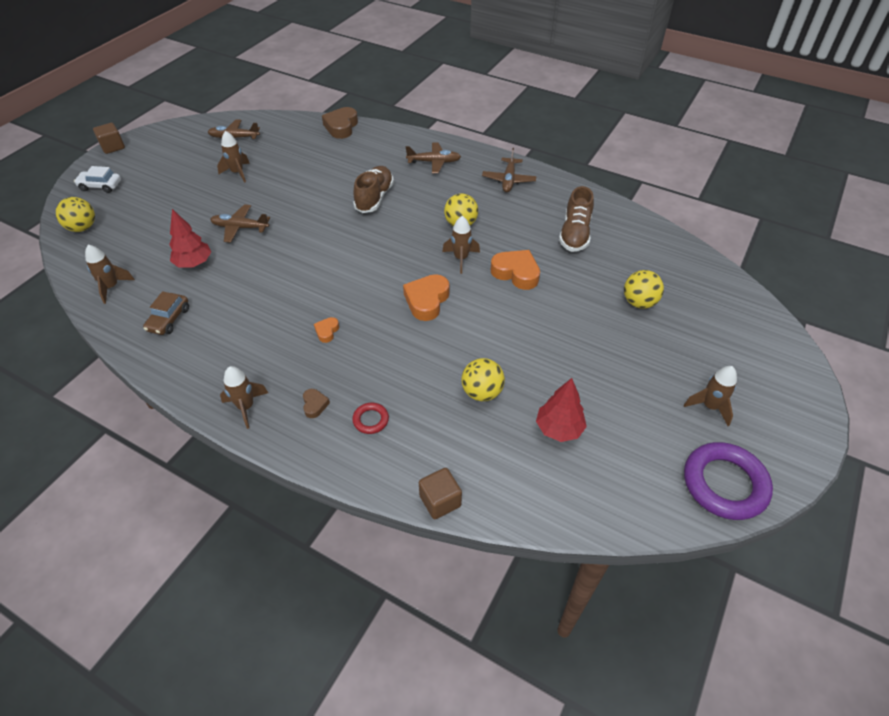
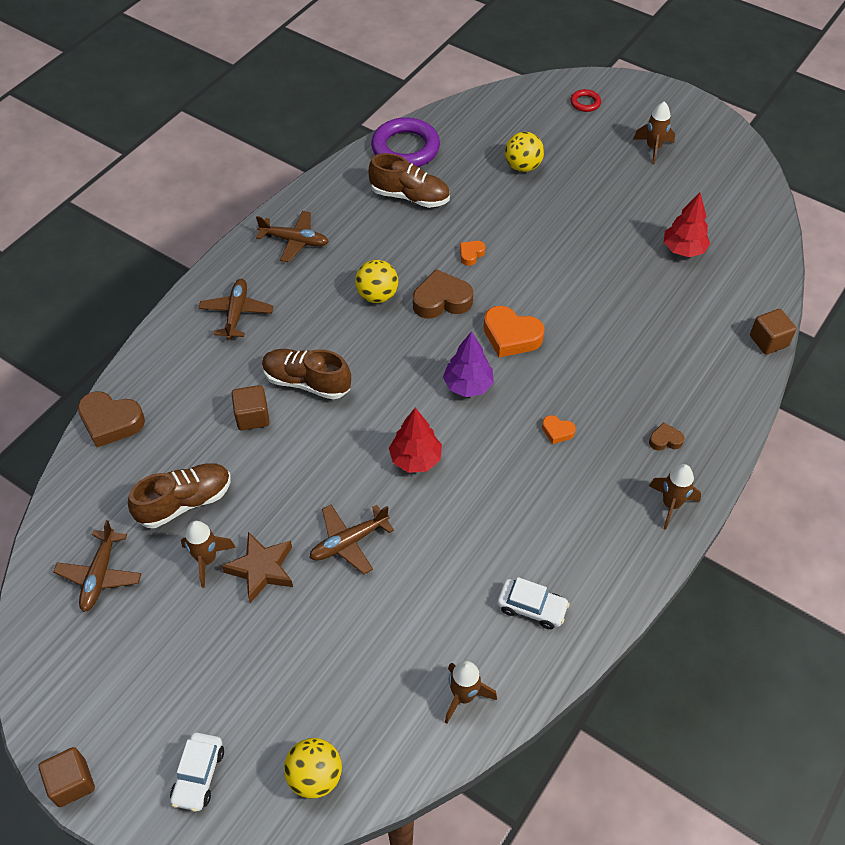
camera: 85 degrees left, 5 degrees up
brown car [143,291,189,335] -> white car [497,577,570,629]
red tree [169,209,211,268] -> red tree moved to [389,408,442,473]
brown plane [210,204,270,243] -> brown plane turned 45 degrees clockwise [310,505,394,574]
red ring [352,403,389,434] -> red ring moved to [570,89,601,112]
brown rocket [442,216,480,274] -> brown heart [413,269,473,318]
yellow ball [461,358,505,401] -> none
orange heart [491,250,540,290] -> orange heart [460,241,485,266], size x0.51
purple ring [684,442,773,520] -> purple ring moved to [371,117,440,167]
none -> brown shoe [128,463,231,528]
none -> brown star [222,532,293,603]
none -> brown cube [232,385,269,430]
none -> purple tree [443,331,494,397]

